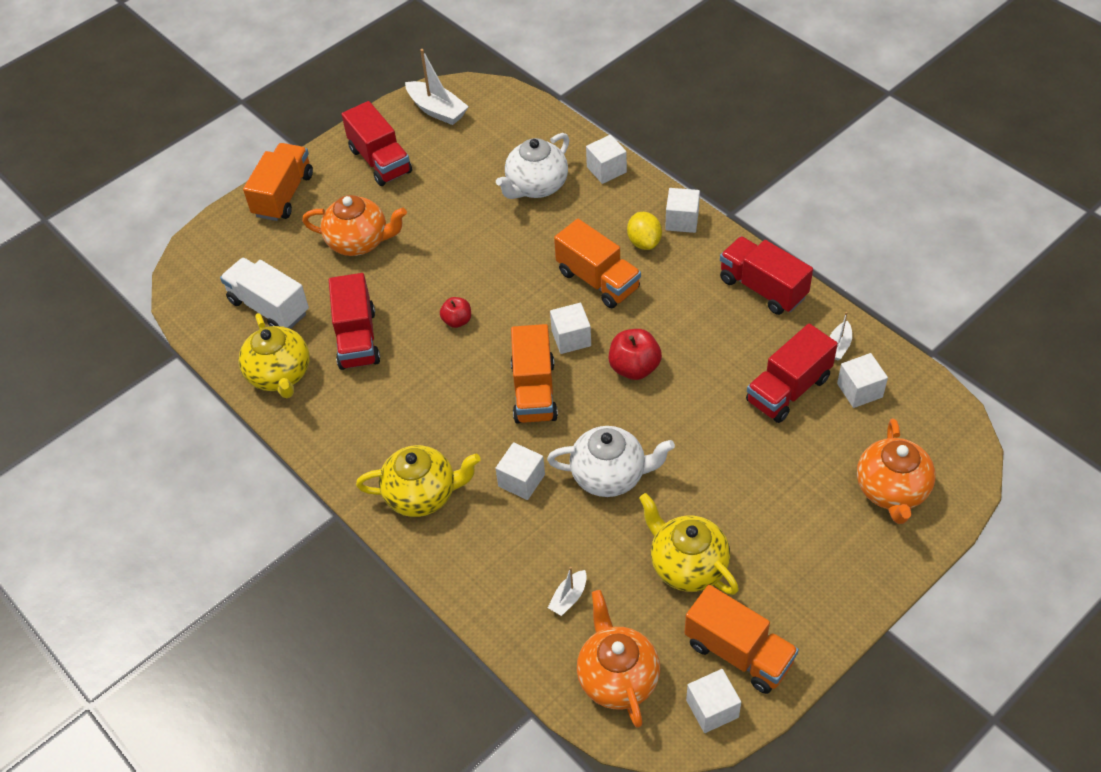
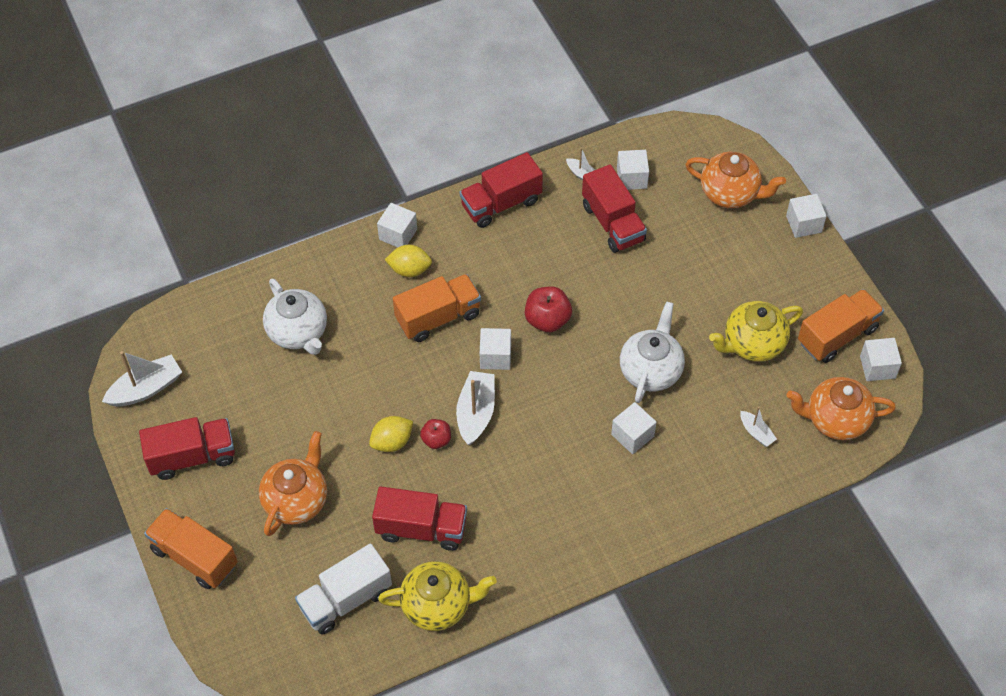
camera: 75 degrees left, 5 degrees up
yellow teapot [356,445,481,517] -> none
orange truck [511,324,558,424] -> none
white cube [586,135,627,184] -> white cube moved to [786,194,826,238]
none -> yellow lemon [369,416,413,452]
none -> white boat [456,371,495,445]

